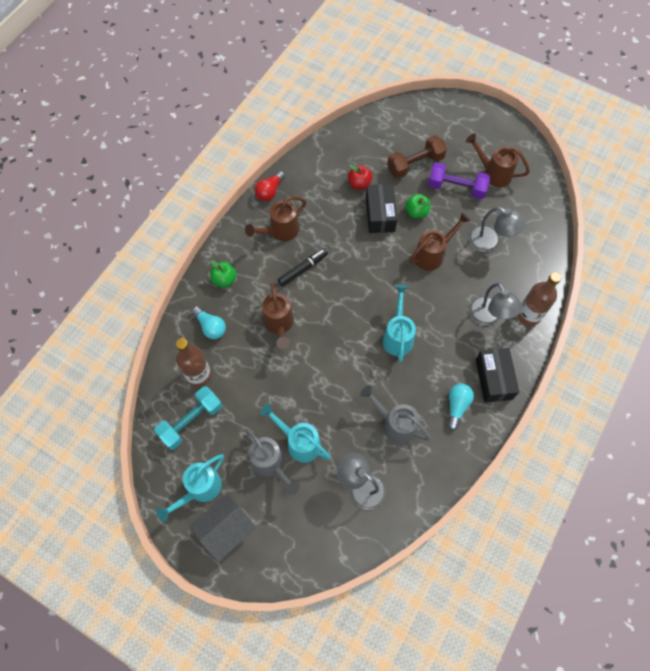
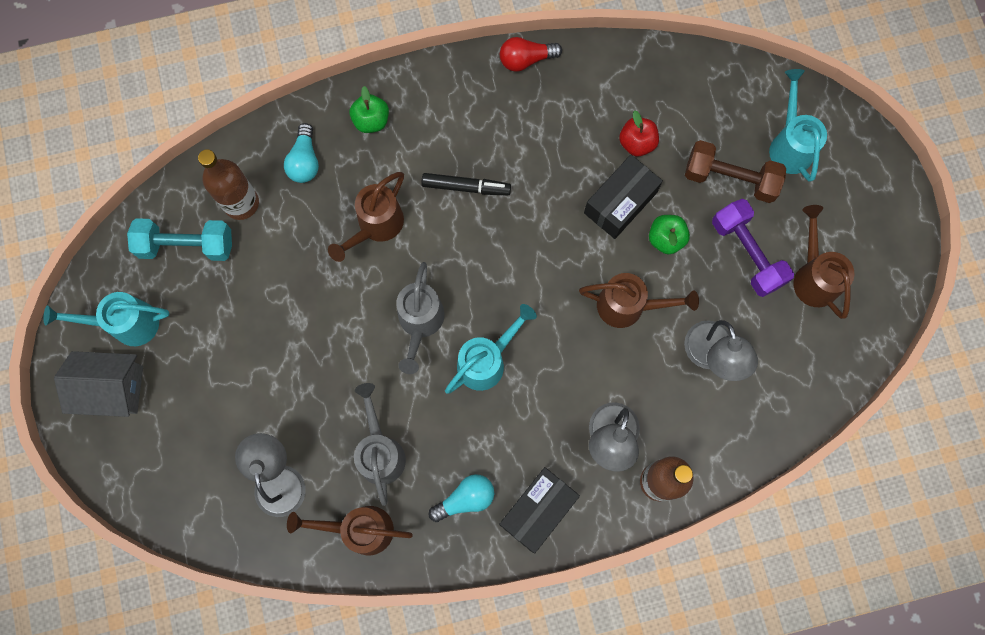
camera: 45 degrees right, 10 degrees up
brown watering can [245,196,306,241] -> brown watering can moved to [287,506,413,555]
grey watering can [245,429,300,495] -> grey watering can moved to [396,262,445,374]
turquoise watering can [260,404,331,463] -> turquoise watering can moved to [769,69,827,182]

